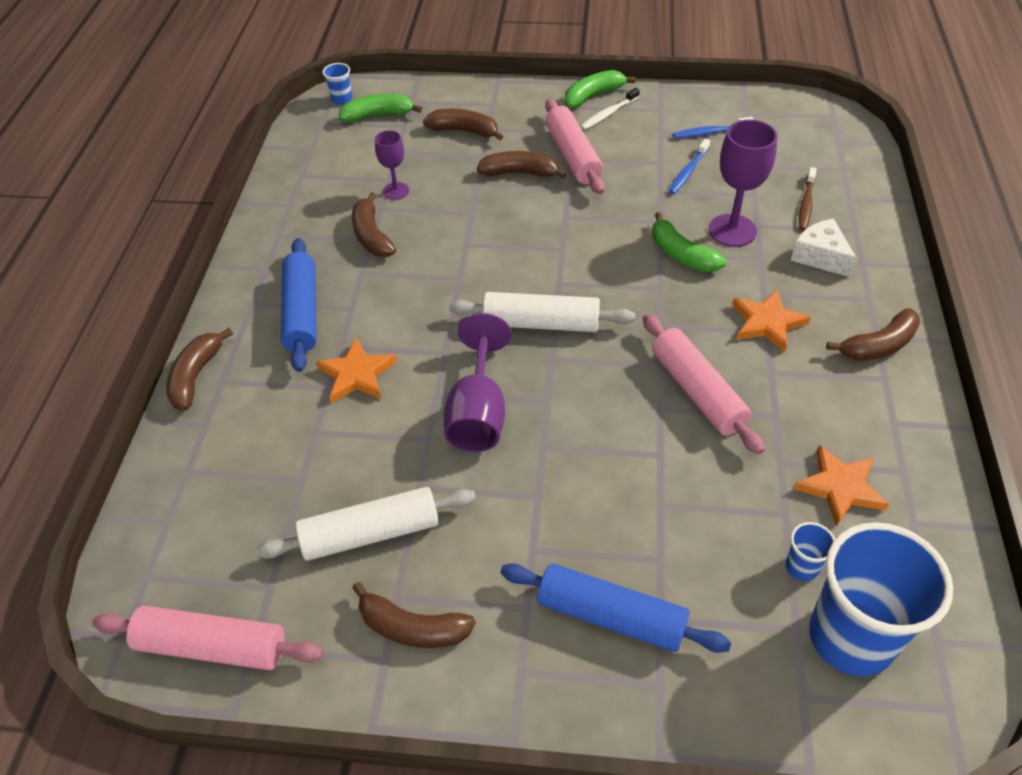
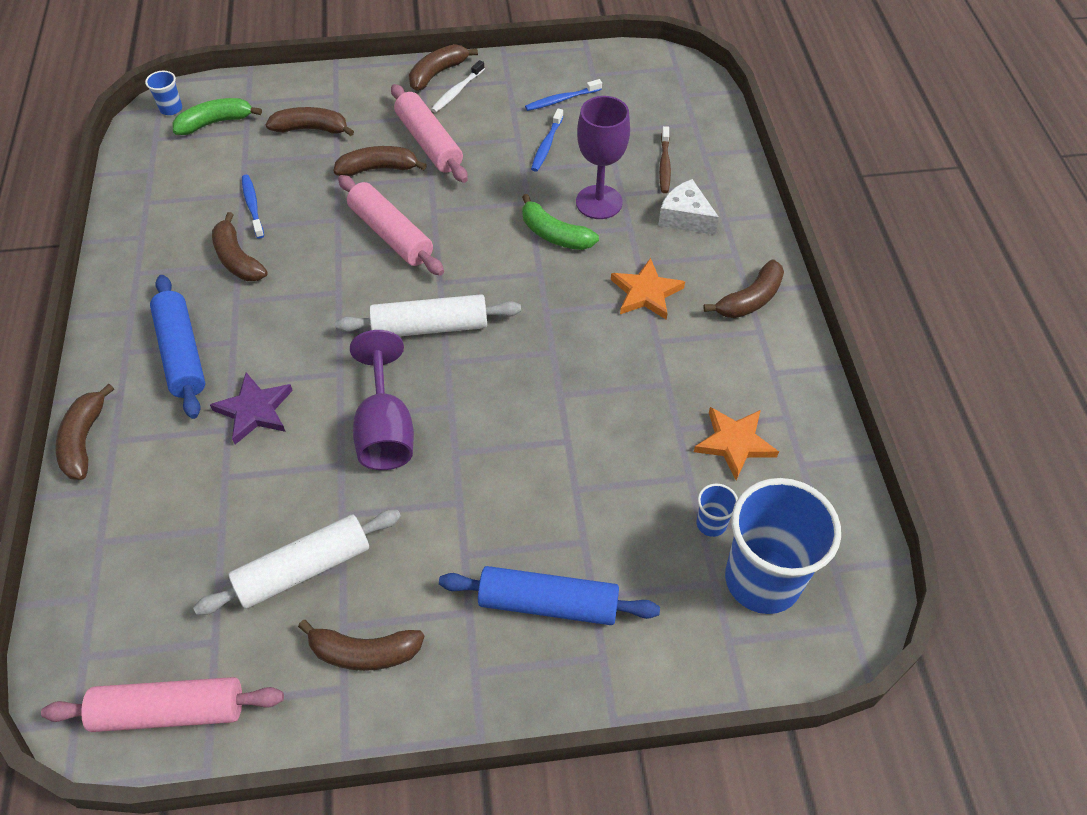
camera: 15 degrees left, 5 degrees up
orange star [316,337,397,403] -> purple star [210,372,293,444]
purple goblet [375,130,409,200] -> blue toothbrush [242,175,264,239]
green banana [565,70,635,108] -> brown banana [409,44,478,91]
pink rolling pin [643,314,765,454] -> pink rolling pin moved to [338,175,444,276]

